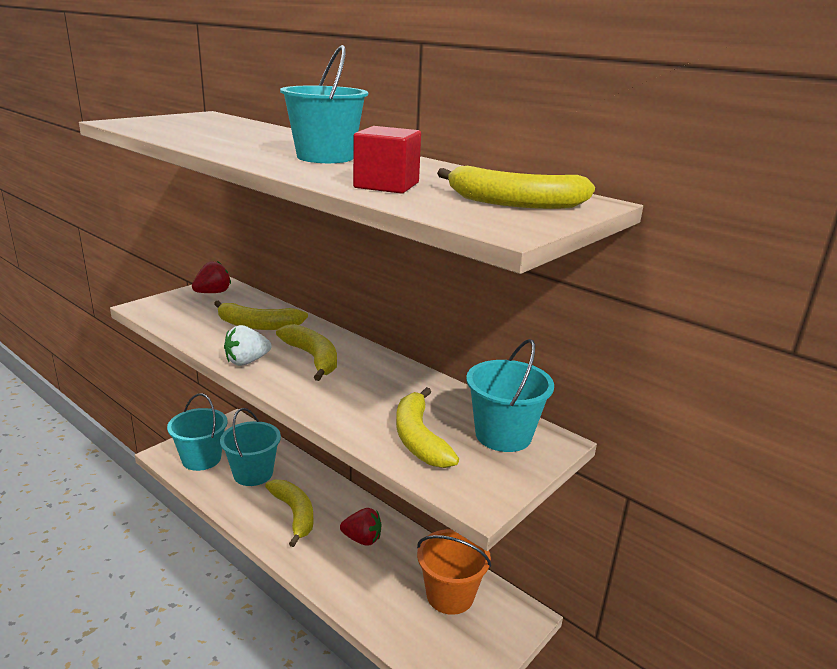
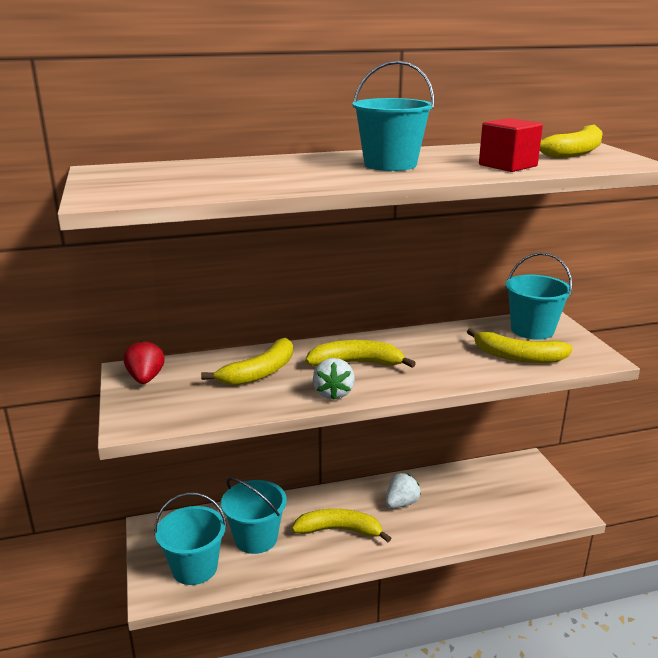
camera: 55 degrees left, 0 degrees up
red strawberry [340,508,382,546] -> white strawberry [386,473,421,508]
orange bucket [417,529,491,615] -> none

